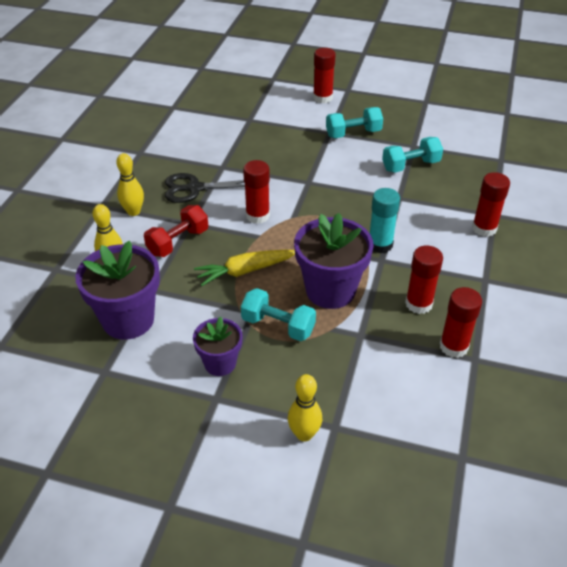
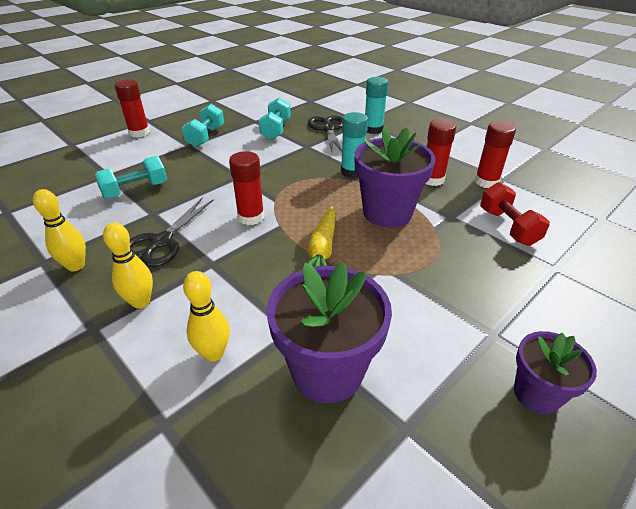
camera: 60 degrees left, 5 degrees down
red dumbbell [144,205,208,257] -> red dumbbell moved to [480,182,550,246]
purple flower pot [193,317,242,376] -> purple flower pot moved to [514,331,597,414]
turquoise dumbbell [241,288,316,341] -> turquoise dumbbell moved to [94,156,167,199]
yellow bowling pin [288,374,322,441] -> yellow bowling pin moved to [33,189,86,271]
red glue stick [472,172,510,237] -> turquoise glue stick [365,77,388,134]
none -> black scissors [308,115,342,152]

